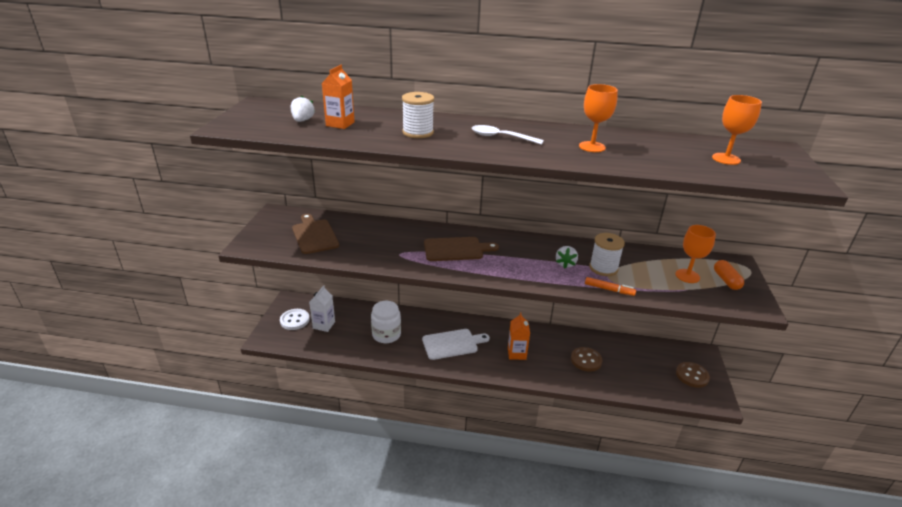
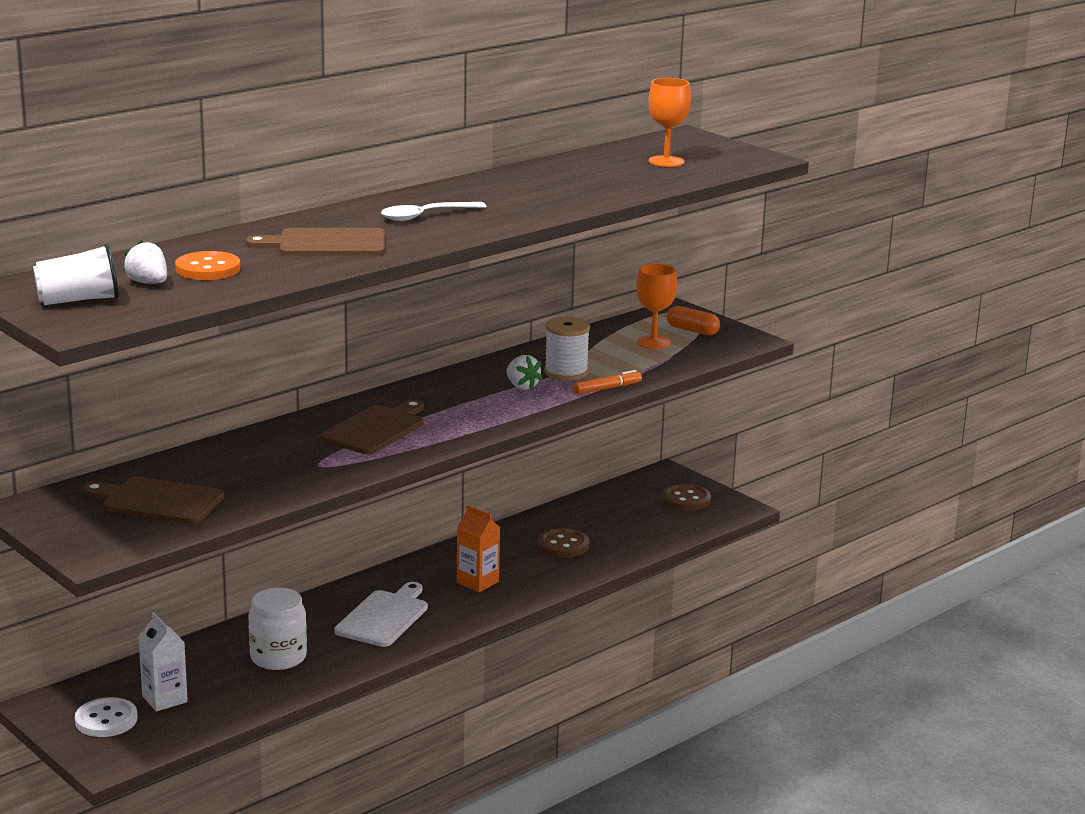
camera: 50 degrees left, 10 degrees down
orange carton [322,65,355,129] -> orange button [175,251,240,280]
white spool [402,92,434,138] -> brown cutting board [246,228,385,256]
orange goblet [579,84,618,152] -> none
none -> white cup [33,244,119,305]

